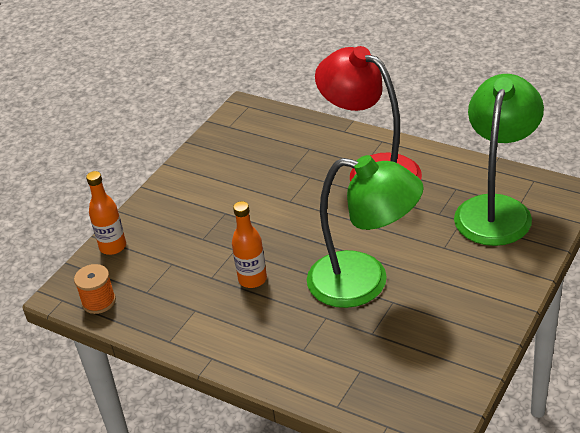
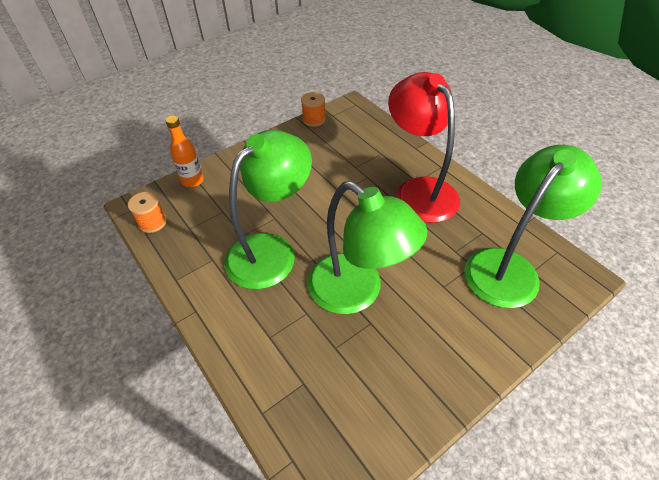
camera: 20 degrees right, 10 degrees up
orange bottle [232,201,267,288] -> green lamp [224,130,312,289]
none -> orange spool [301,92,325,127]

